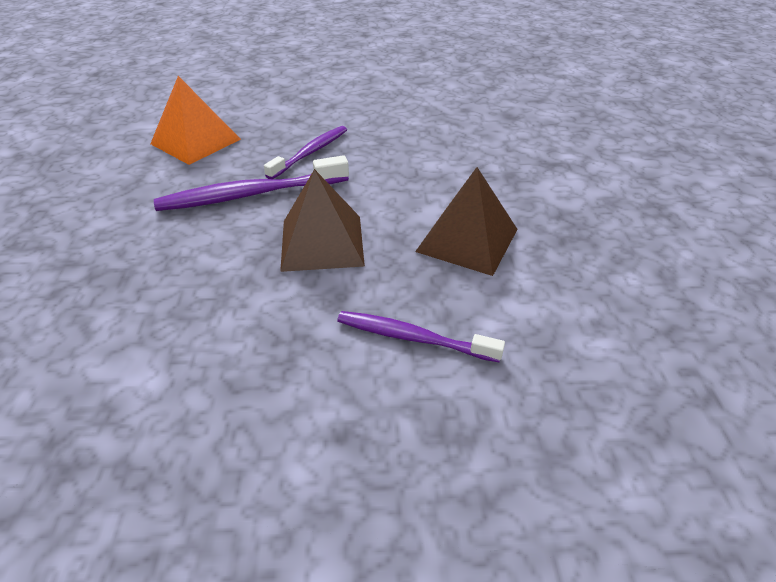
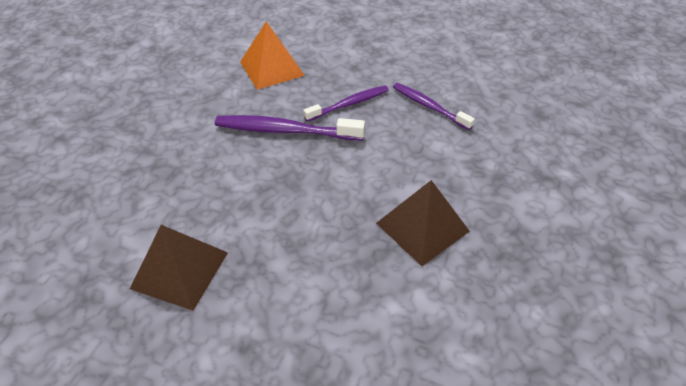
camera: 25 degrees right, 5 degrees up
brown pyramid [280,169,365,272] -> brown pyramid moved to [130,225,228,311]
purple toothbrush [337,311,505,363] -> purple toothbrush moved to [393,83,475,130]

